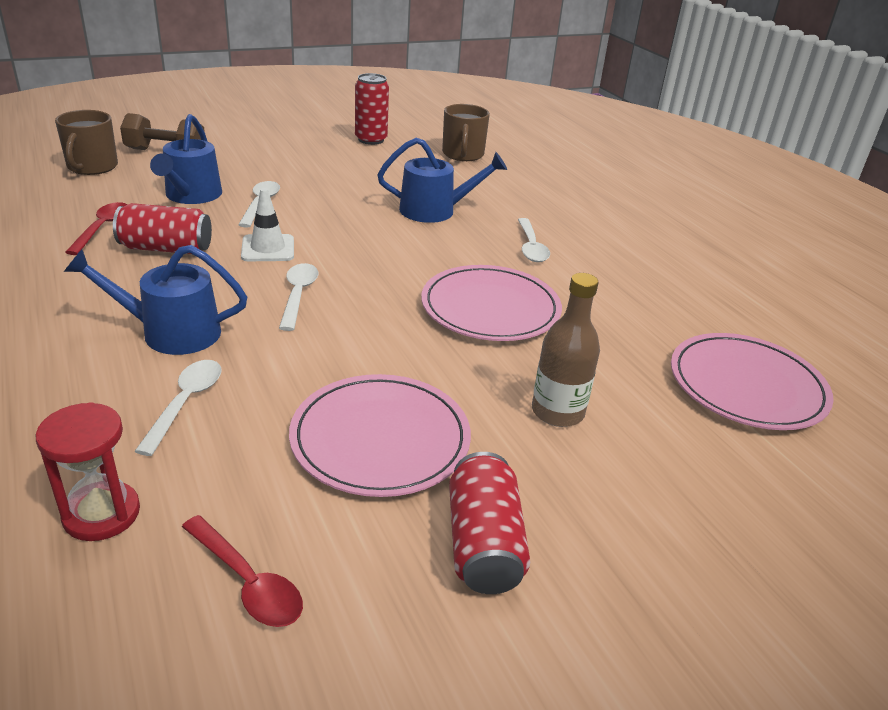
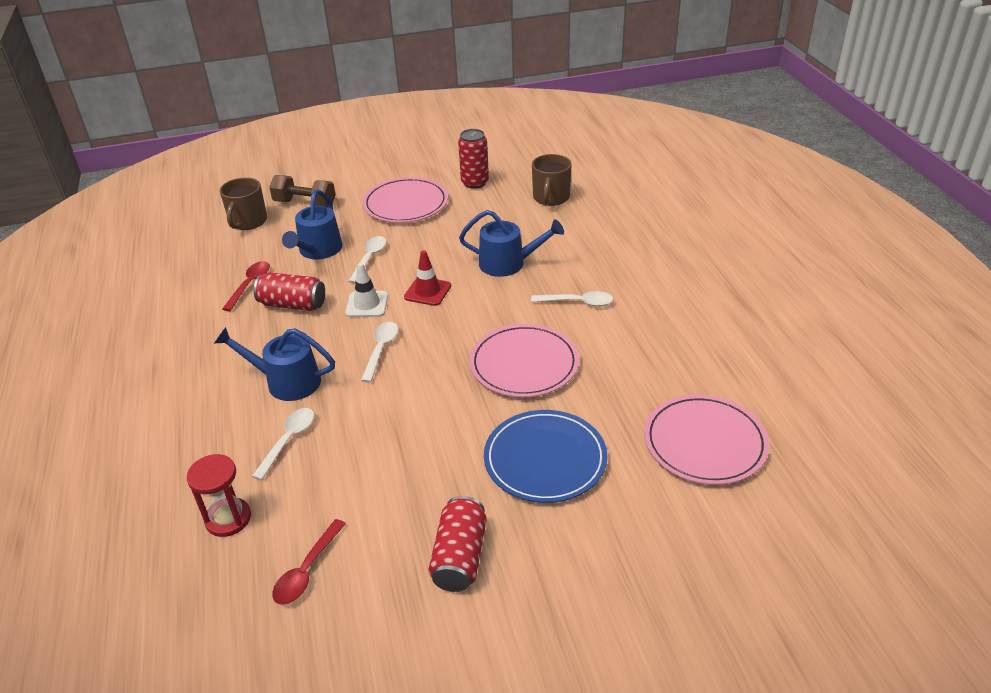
camera: 15 degrees right, 5 degrees up
red spoon [182,515,303,627] -> red spoon turned 60 degrees clockwise [272,519,346,605]
pink plate [289,374,471,497] -> pink plate moved to [363,177,448,223]
white spoon [518,218,550,262] -> white spoon turned 90 degrees counterclockwise [531,291,613,306]
brown bottle [532,273,600,427] -> blue plate [484,410,608,503]
none -> red traffic cone [404,250,451,306]

